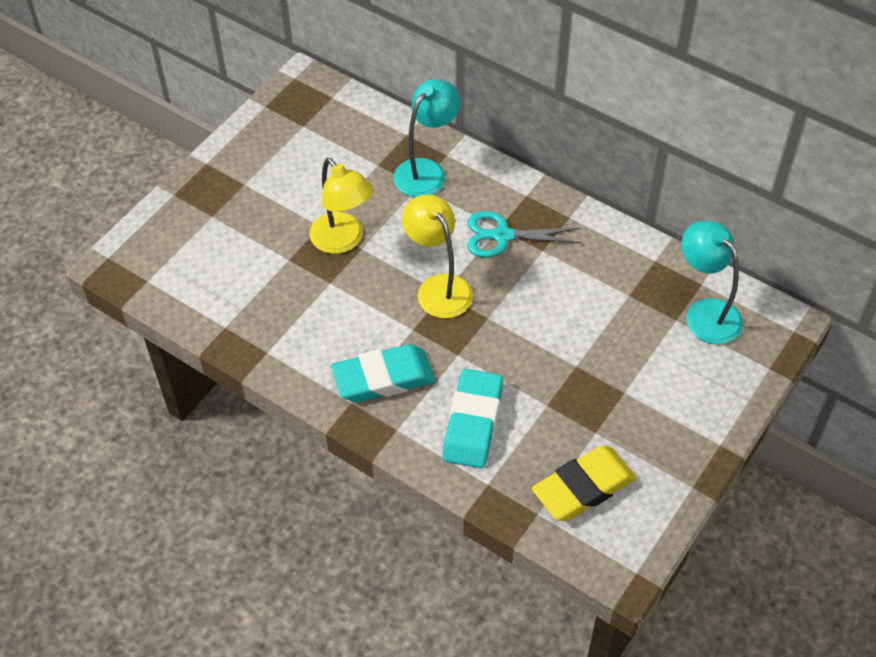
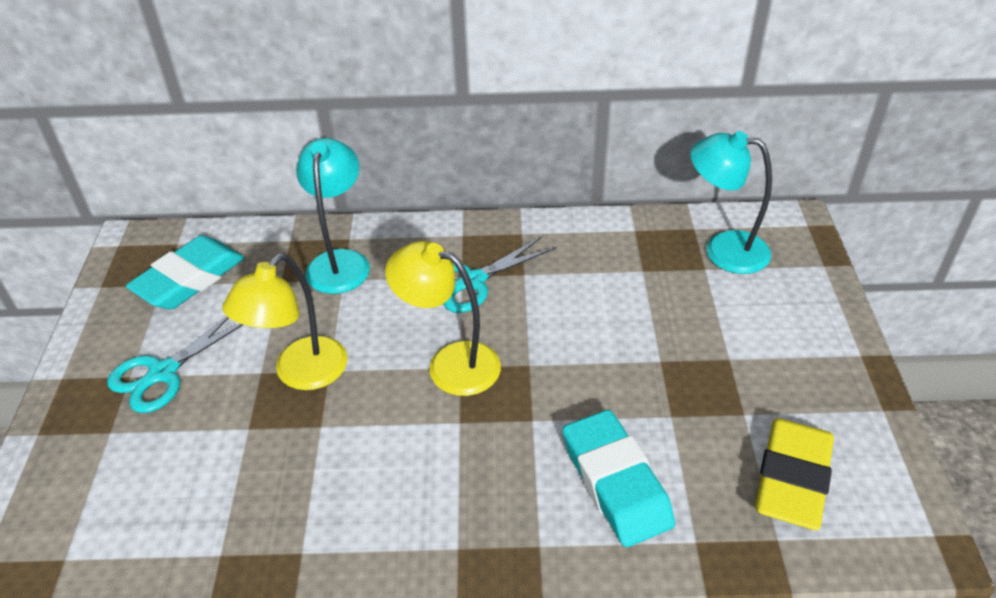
camera: 35 degrees left, 10 degrees down
yellow lamp [309,158,373,254] -> yellow lamp turned 105 degrees clockwise [222,254,347,390]
turquoise eraser [331,344,435,402] -> turquoise eraser moved to [126,235,244,309]
none -> turquoise scissors [107,316,243,413]

